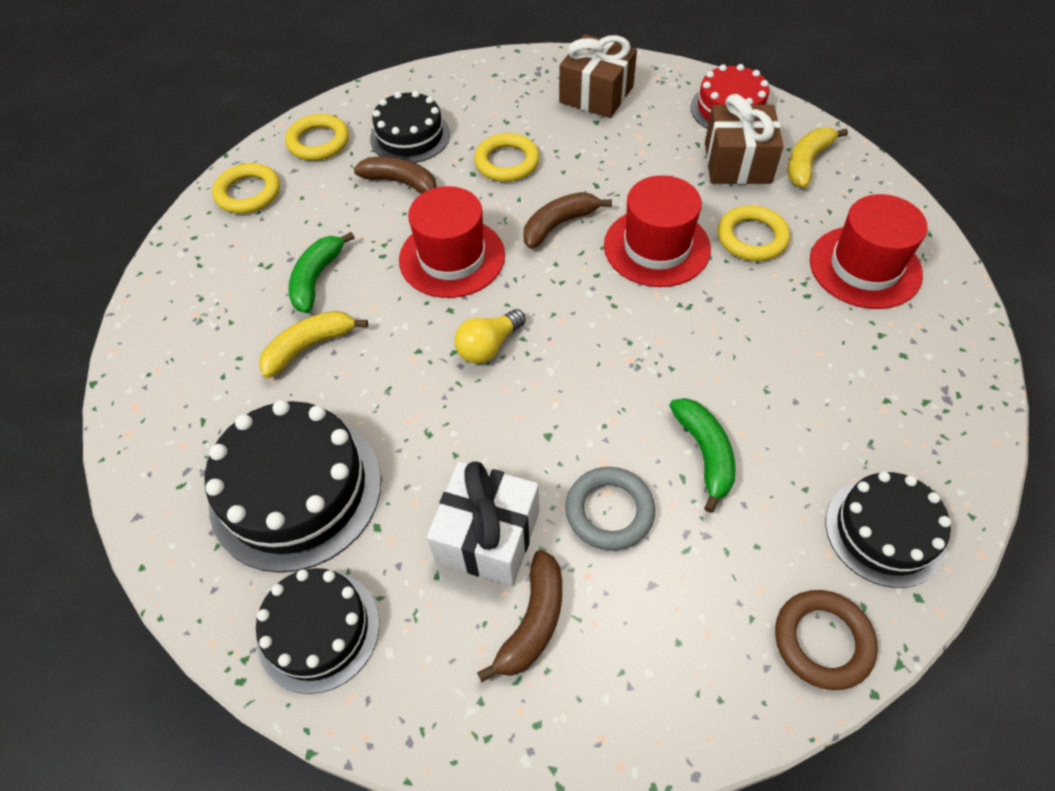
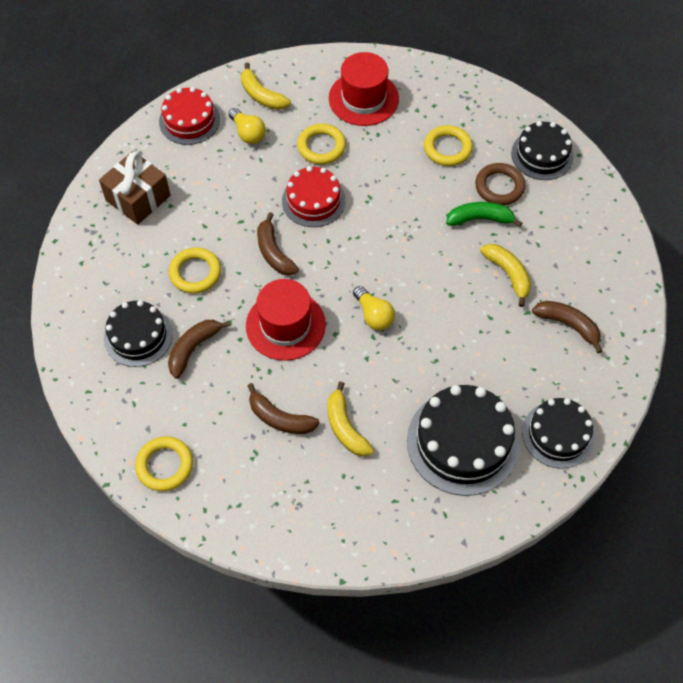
camera: 80 degrees left, 5 degrees up
yellow ring [285,114,349,161] -> yellow ring moved to [424,125,473,166]
green banana [288,232,355,313] -> brown banana [248,383,320,434]
white gift [427,461,539,586] -> none
grey ring [565,467,655,551] -> yellow banana [480,244,531,307]
red hat [604,175,711,287] -> red cake [282,166,346,227]
brown gift [705,94,784,184] -> yellow light bulb [229,108,266,144]
brown ring [775,590,878,690] -> brown ring moved to [475,163,526,205]

